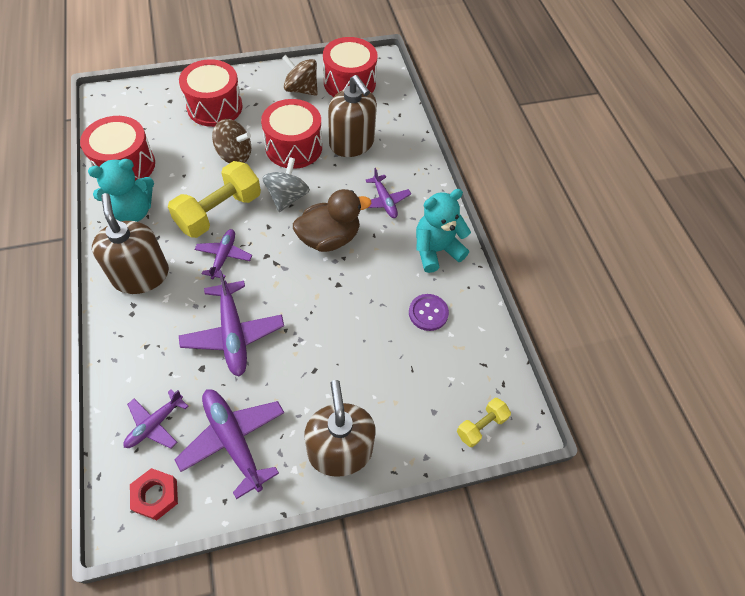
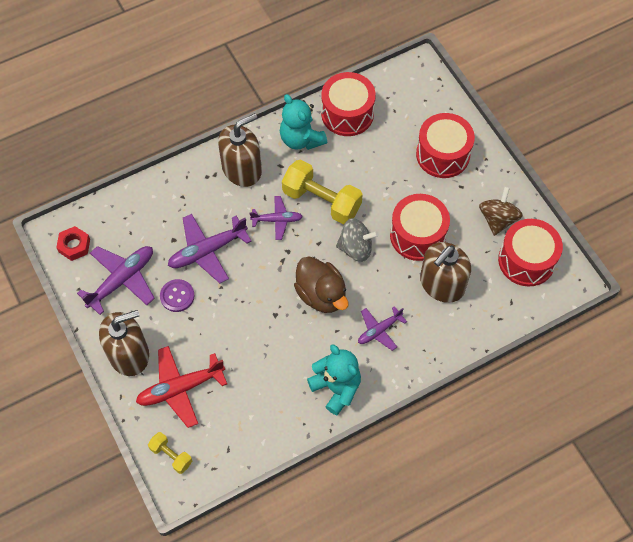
camera: 80 degrees right, 5 degrees up
purple plane [123,389,188,449] -> none
brown spinning top [212,119,251,164] -> none
purple button [409,294,449,331] -> purple button moved to [160,279,195,312]
none -> red plane [136,346,227,428]

